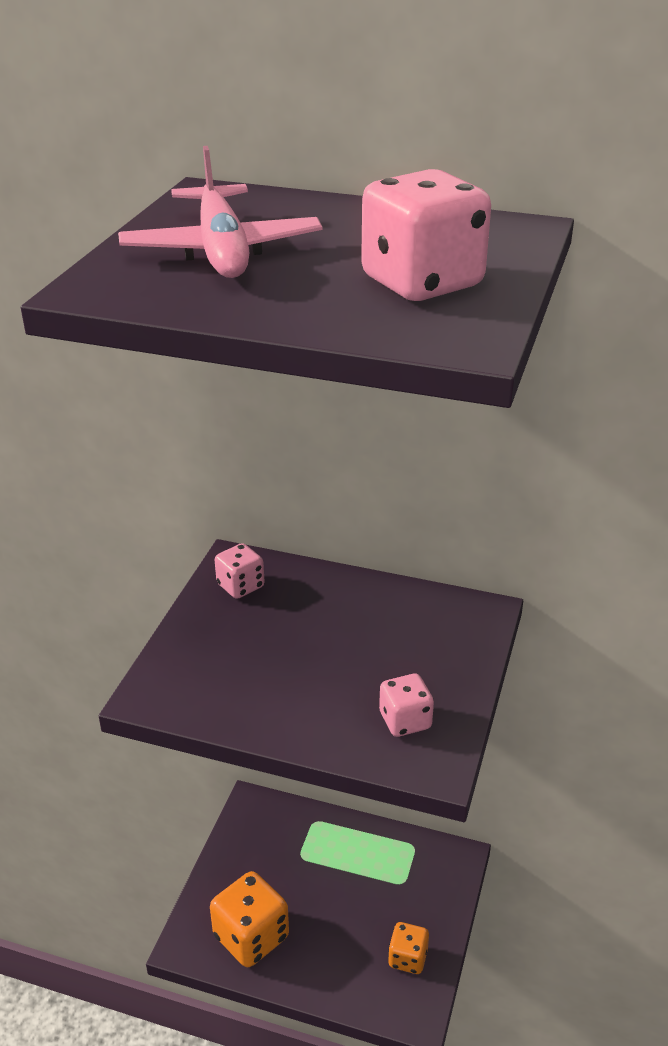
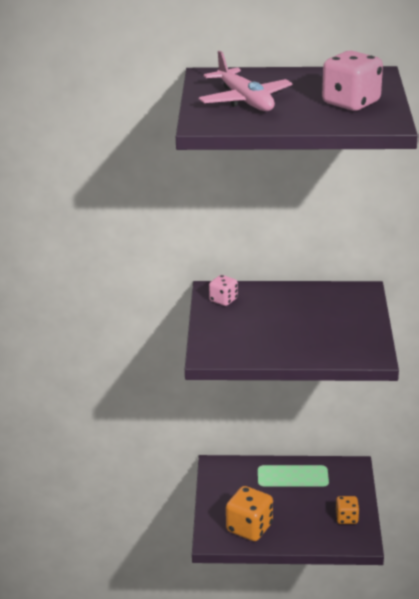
camera: 15 degrees left, 5 degrees down
pink dice [379,674,434,737] -> none

